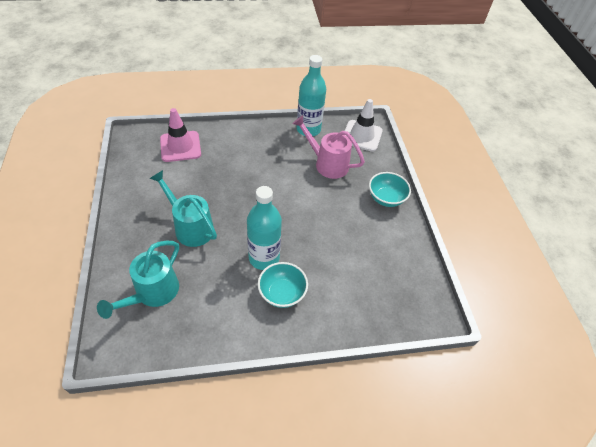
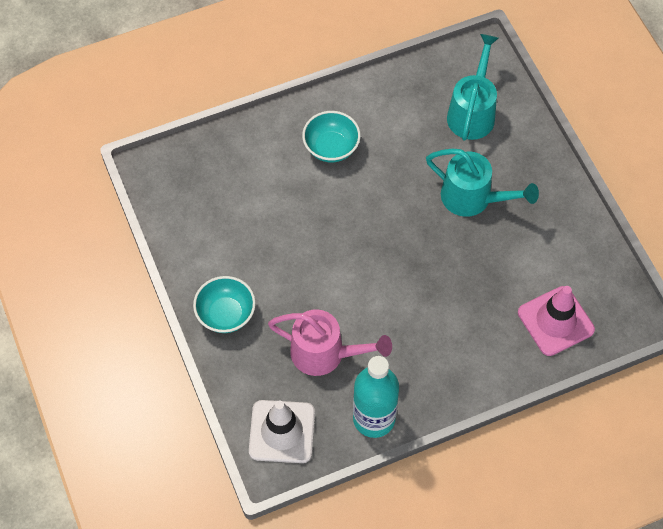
camera: 170 degrees right, 10 degrees up
turquoise bottle [247,186,282,270] -> none

